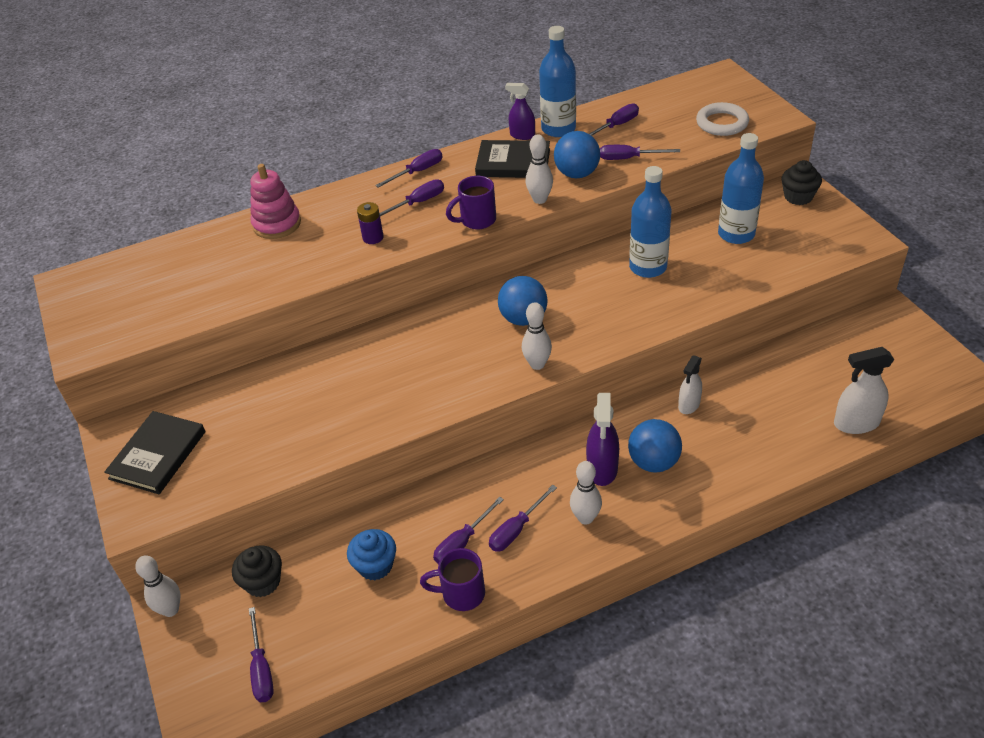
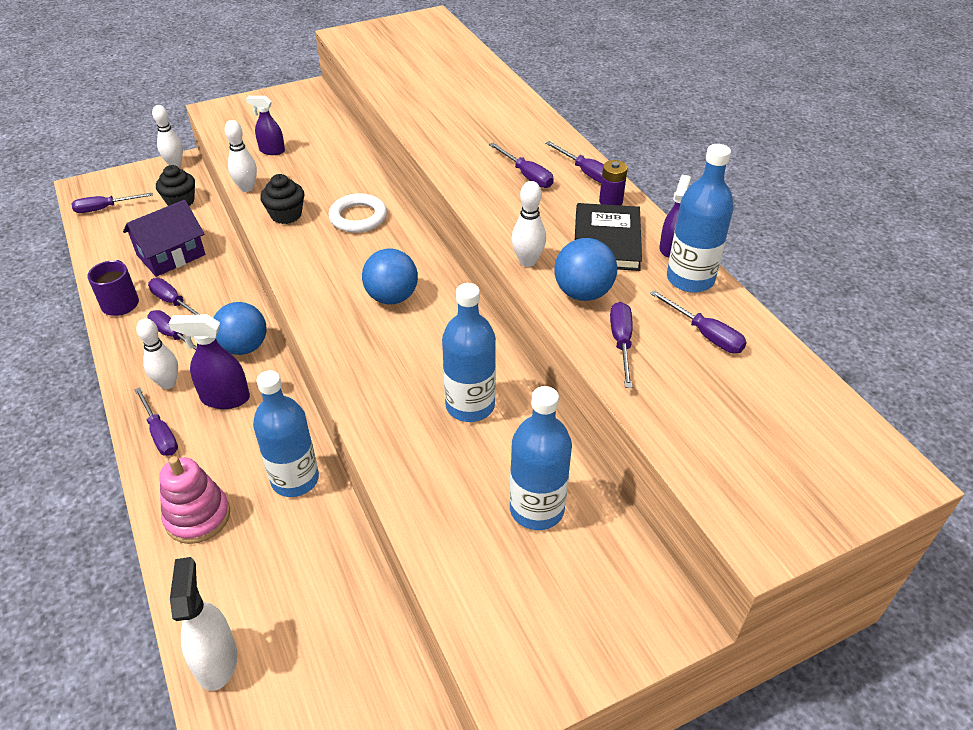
camera: 85 degrees right, 0 degrees up
black book [104,411,205,494] -> none
pink stacking toy [250,164,301,239] -> pink stacking toy moved to [159,456,230,544]
blue cupcake [347,529,396,581] -> purple house [123,200,206,277]
purple battery [357,202,384,244] -> purple battery moved to [599,160,628,206]
purple mug [446,176,496,229] -> none
white bowling pin [522,302,552,370] -> white bowling pin moved to [225,120,257,192]
blue ball [628,419,682,473] -> blue ball moved to [214,302,267,355]
white spray bottle [678,355,702,414] -> blue bottle [253,370,319,497]
white ring [696,102,749,136] -> white ring moved to [328,193,387,233]
black cupcake [782,160,822,205] -> black cupcake moved to [260,174,304,224]
none -> purple screwdriver [134,387,178,456]
none -> purple spray bottle [246,96,285,155]

